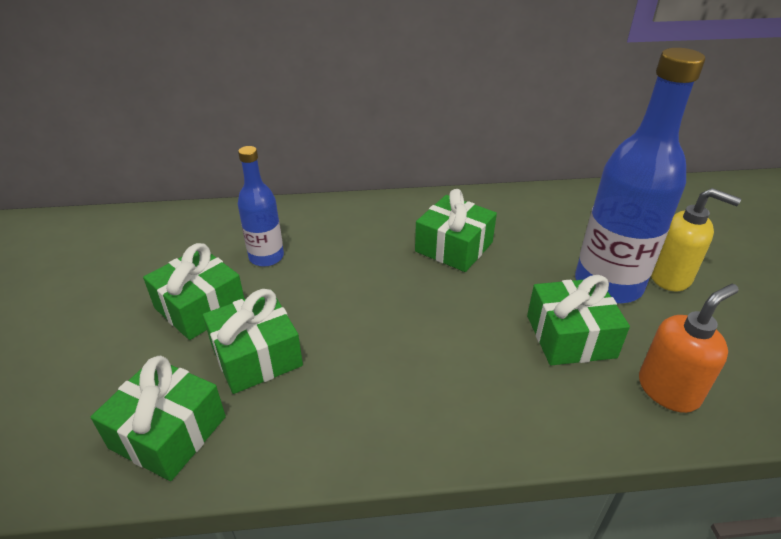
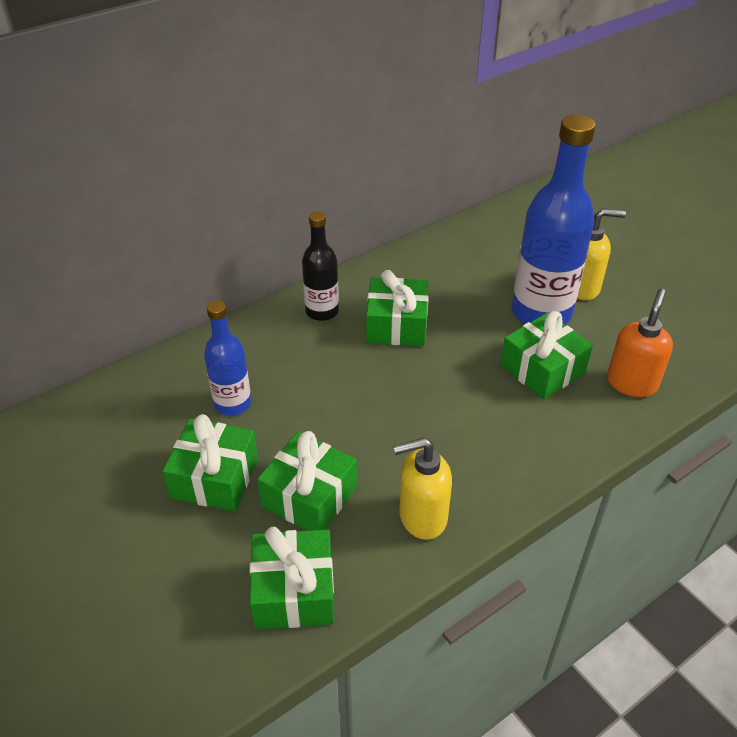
camera: 30 degrees left, 5 degrees up
none -> black bottle [302,211,339,321]
none -> yellow soap dispenser [393,437,452,540]

